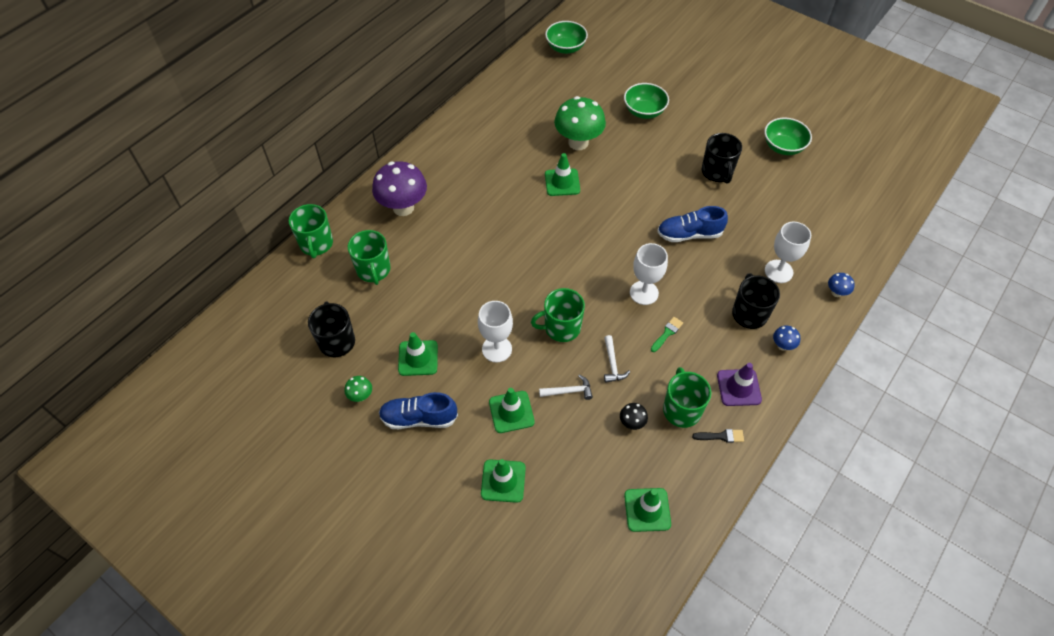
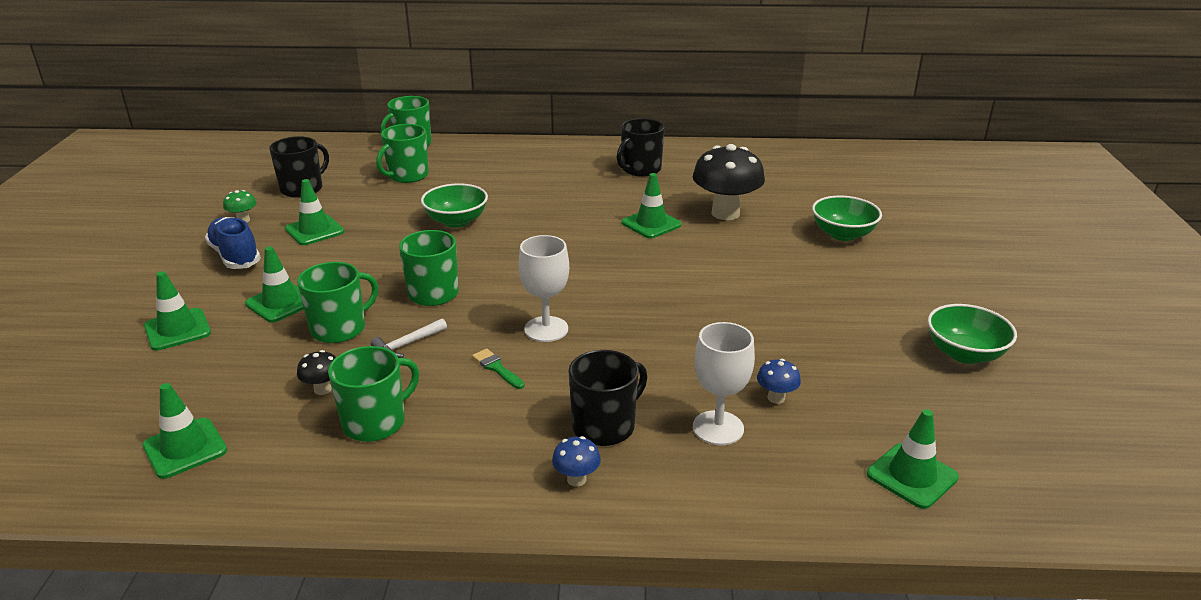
camera: 55 degrees right, 25 degrees down
purple mushroom [372,161,427,216] -> none
white goblet [478,301,513,362] -> none
white hammer [539,375,593,400] -> green mug [297,262,378,343]
green bowl [545,21,588,54] -> green bowl moved to [421,183,488,227]
green mushroom [554,96,606,150] -> black mushroom [692,144,765,220]
green brush [651,317,683,352] -> green brush turned 135 degrees counterclockwise [472,349,524,389]
blue shoe [657,206,728,242] -> none
black brush [692,429,744,443] -> none
black mug [702,133,742,184] -> black mug moved to [617,118,665,177]
purple traffic cone [717,363,762,406] -> none
blue mushroom [828,273,855,297] -> blue mushroom moved to [757,359,801,404]
none -> green traffic cone [867,409,959,509]

